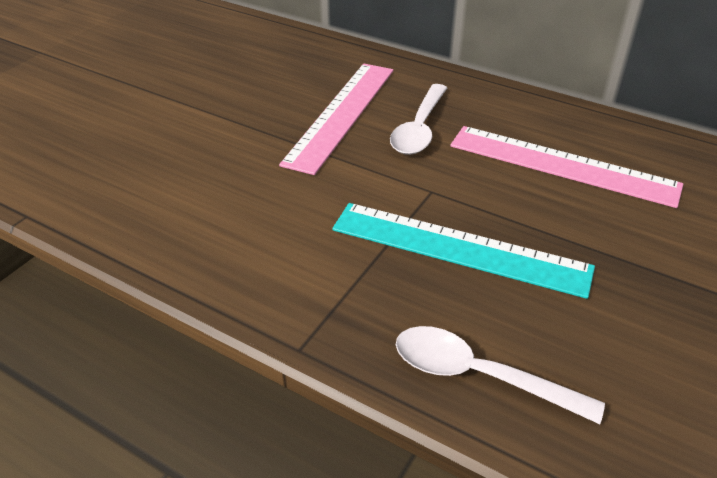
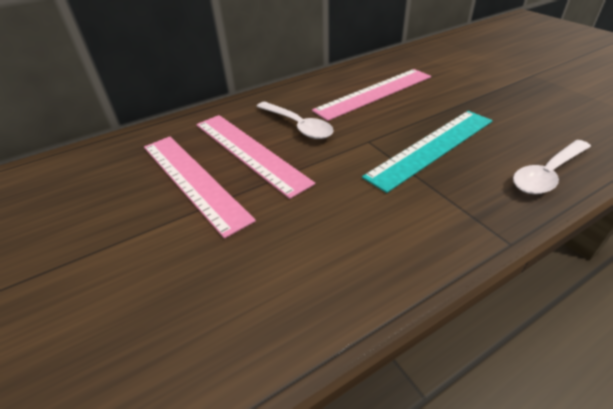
camera: 60 degrees left, 0 degrees up
none -> pink ruler [144,136,256,239]

